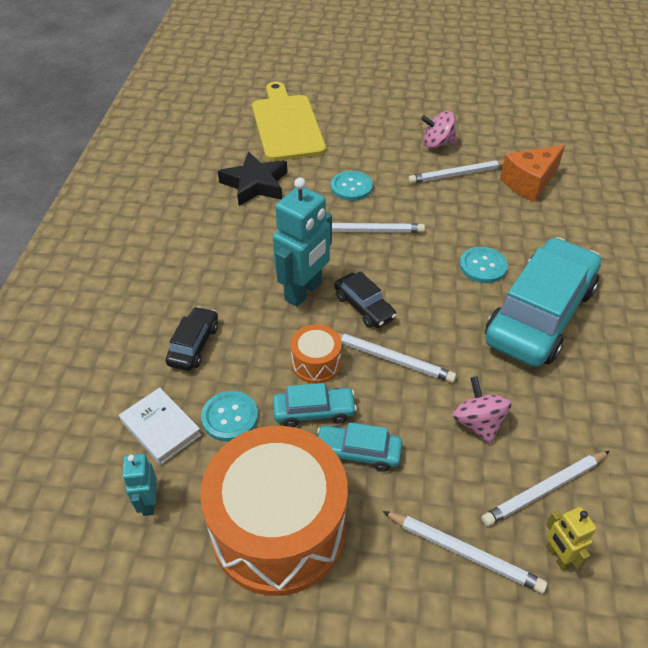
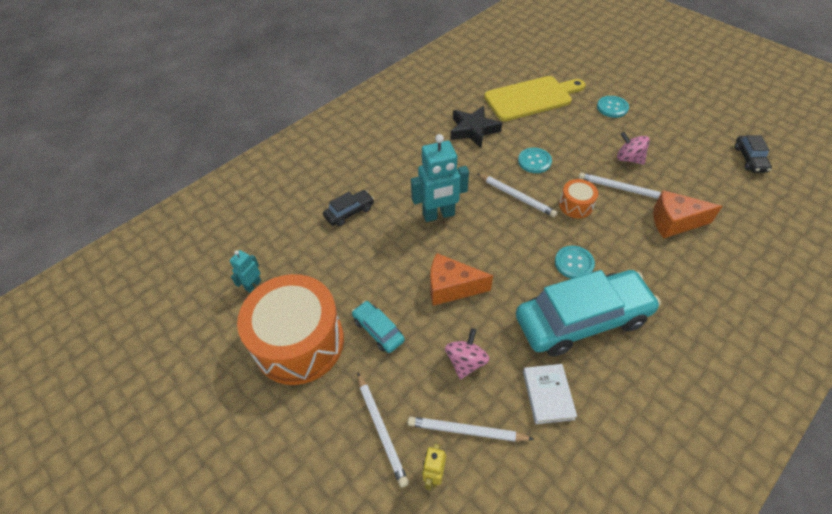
camera: 40 degrees right, 5 degrees up
white book [119,388,201,465] -> white book moved to [523,364,577,424]
turquoise button [201,391,258,442] -> turquoise button moved to [597,96,629,118]
yellow cutting board [252,82,326,161] -> yellow cutting board turned 45 degrees clockwise [484,76,586,121]
turquoise car [273,383,357,427] -> none
orange drum [290,324,342,383] -> orange drum moved to [559,179,598,218]
black car [334,271,397,328] -> black car moved to [735,135,772,173]
white pencil [338,333,456,383] -> orange cheese [430,253,493,306]

